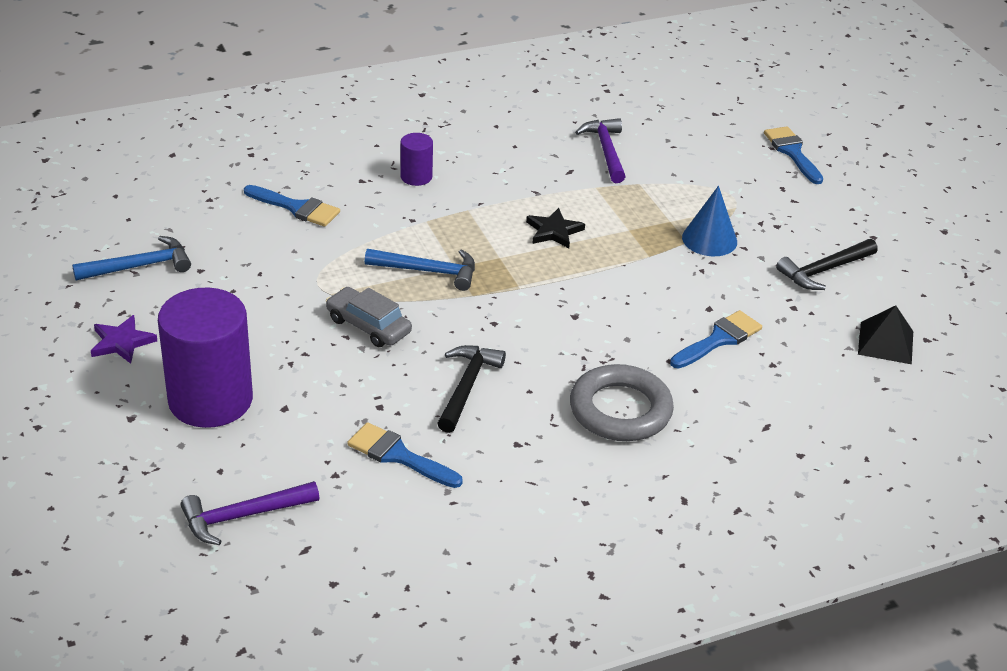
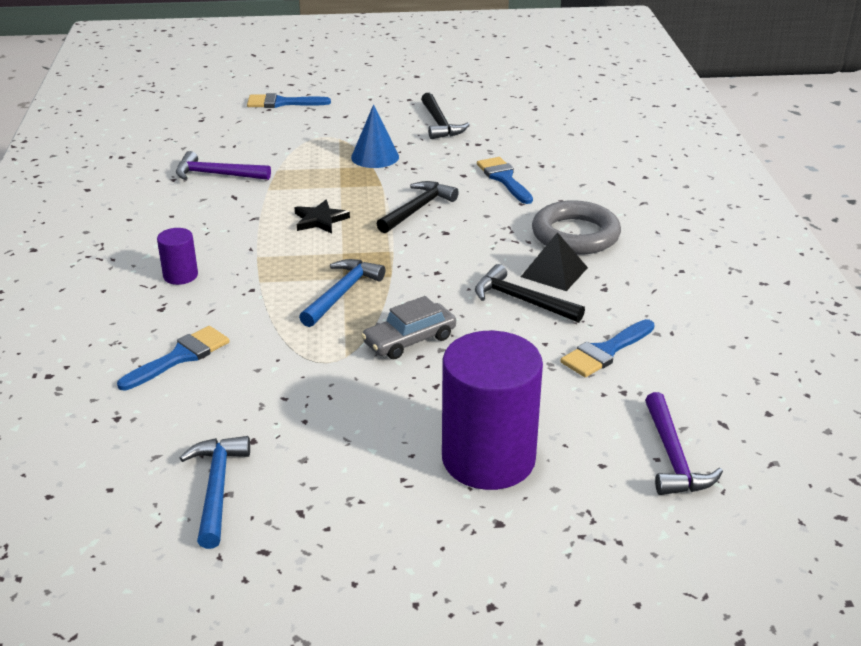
camera: 70 degrees left, 5 degrees down
purple star [91,315,157,364] -> none
black pyramid [858,305,913,364] -> black pyramid moved to [521,232,588,291]
none -> black hammer [377,181,459,233]

